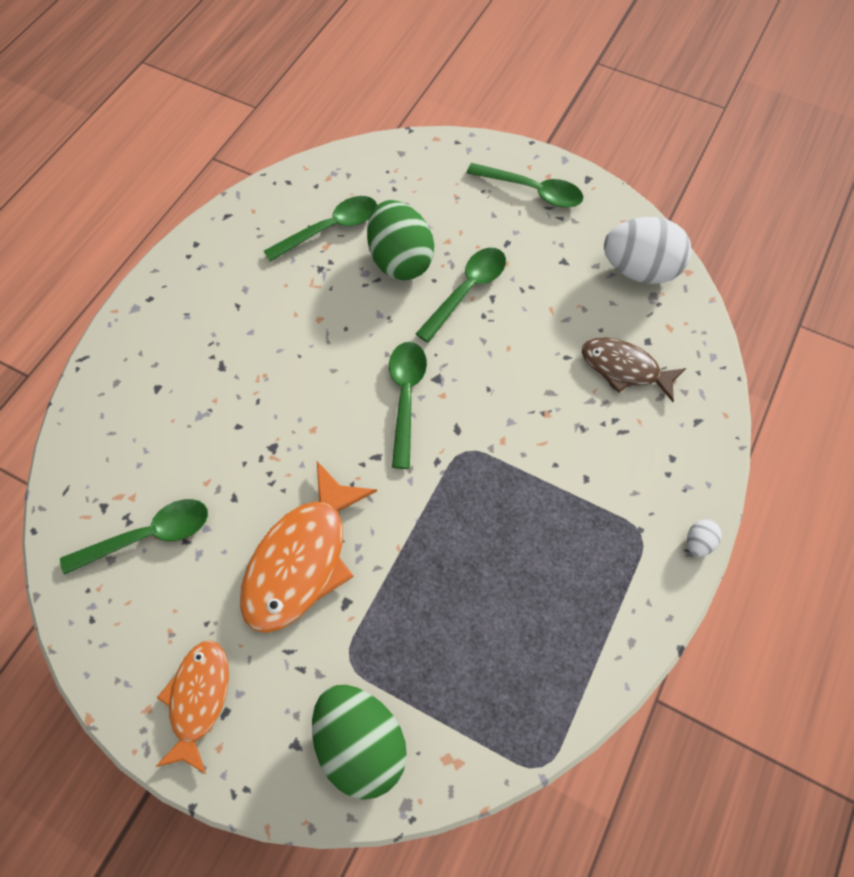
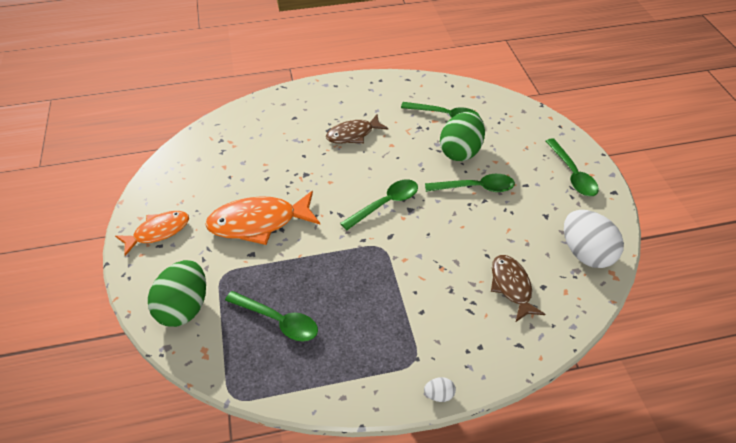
camera: 50 degrees right, 15 degrees down
green spoon [60,499,208,575] -> green spoon moved to [225,291,318,342]
none -> brown fish [326,114,388,144]

